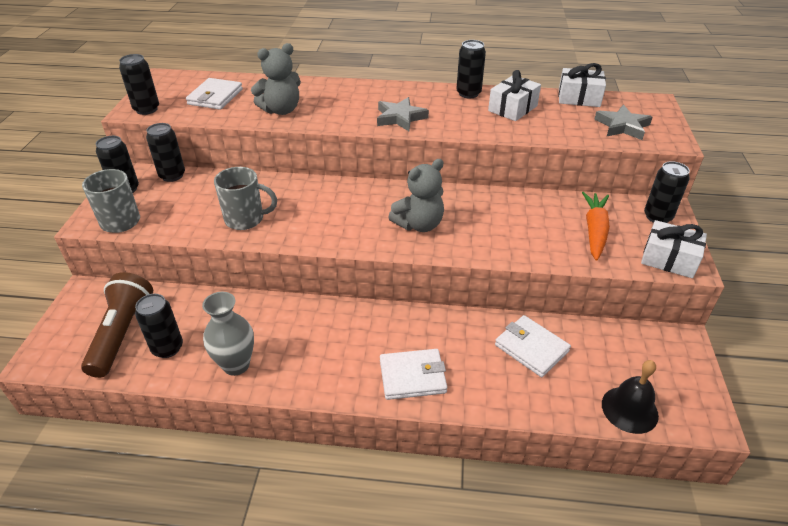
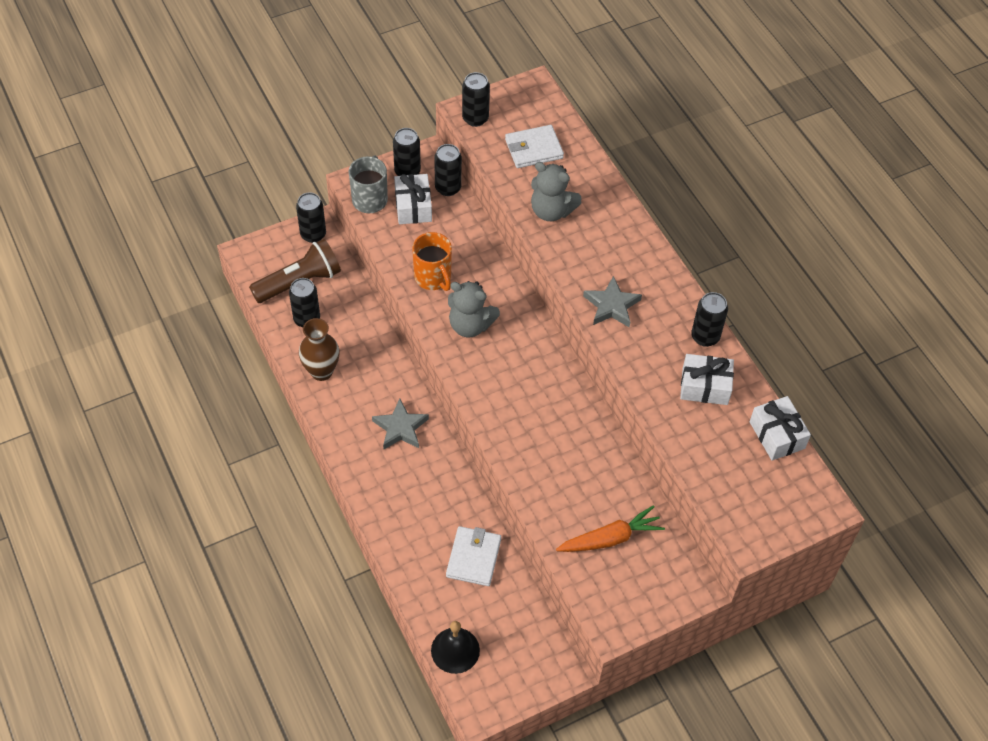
camera: 55 degrees right, 15 degrees up
grey vase [202,292,254,376] -> brown vase [299,318,339,381]
grey mug [214,167,277,230] -> orange mug [412,232,452,291]
white wallet [380,349,447,400] -> none
grey teddy bear [388,159,444,232] -> grey teddy bear moved to [448,281,500,337]
grey star [594,105,653,140] -> grey star moved to [372,399,429,449]
white gift [641,220,707,278] -> white gift moved to [394,174,432,224]
black can [644,161,690,223] -> black can moved to [296,192,326,243]

